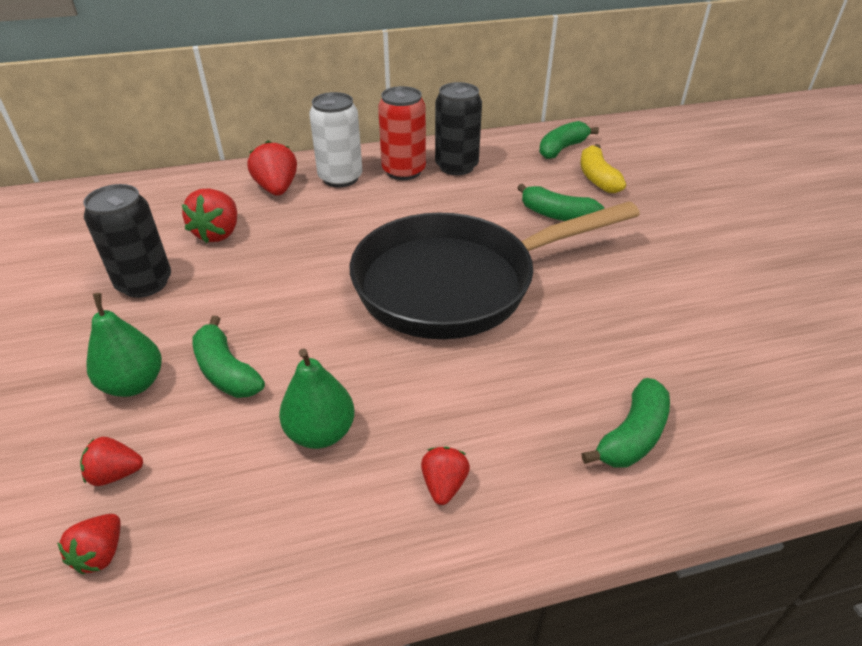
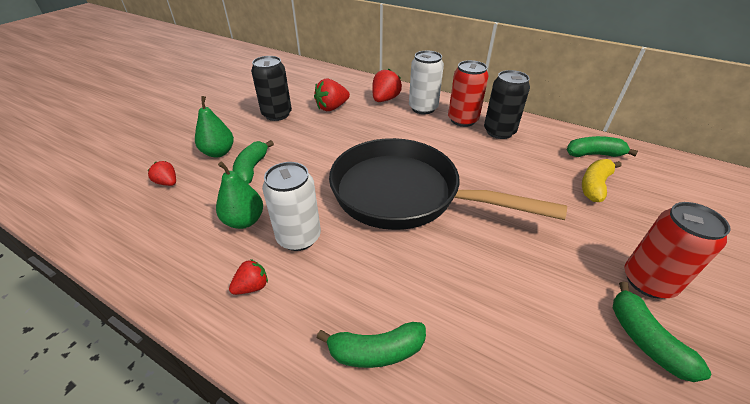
camera: 45 degrees right, 0 degrees up
red strawberry [57,514,120,574] -> none
green banana [517,183,604,221] -> green banana moved to [613,281,711,382]
none -> white can [262,162,321,251]
none -> red can [624,202,731,299]

